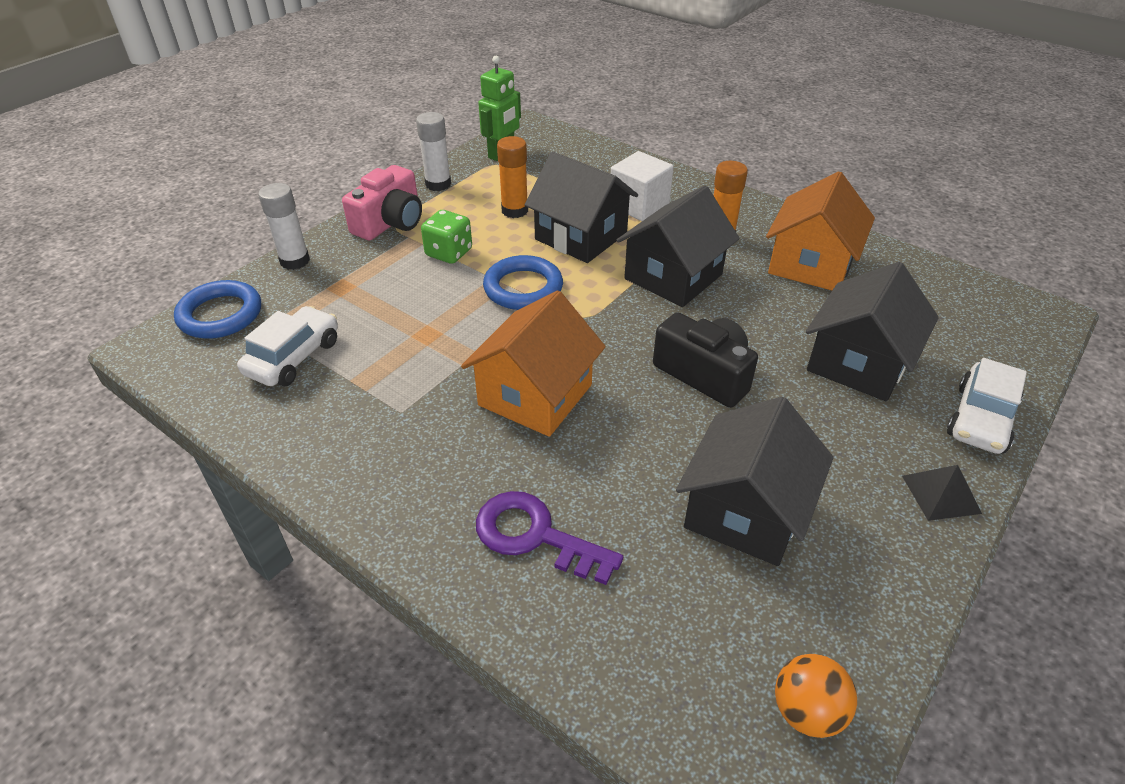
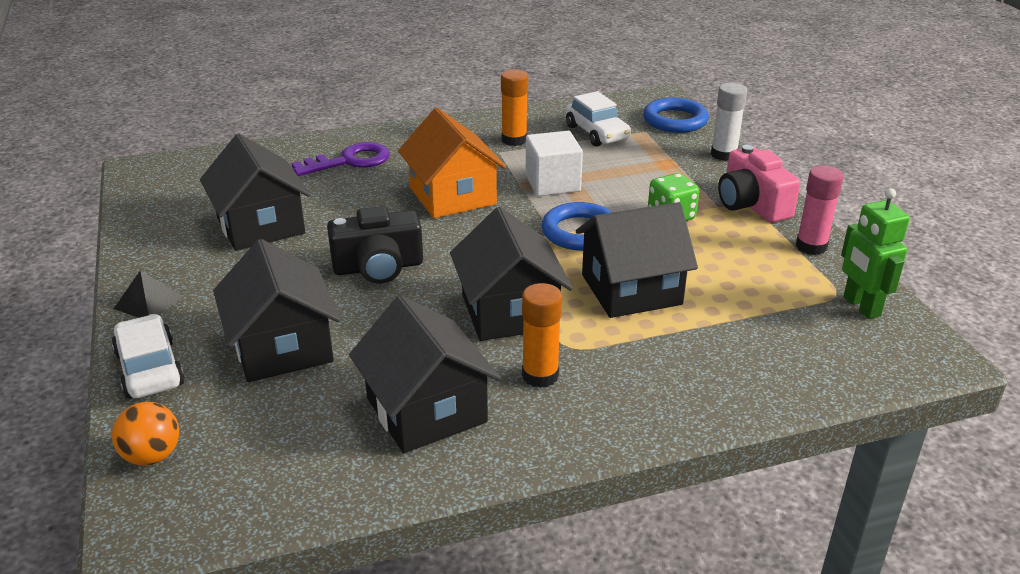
camera: 125 degrees right, 10 degrees down
white glue stick [416,112,451,191] -> pink glue stick [796,165,844,255]
orange glue stick [497,136,528,218] -> orange glue stick moved to [501,69,528,146]
white cube [611,151,674,221] -> white cube moved to [526,131,583,196]
orange house [766,171,875,290] -> black house [349,295,501,453]
orange ball [775,654,857,738] -> orange ball moved to [112,402,179,466]

